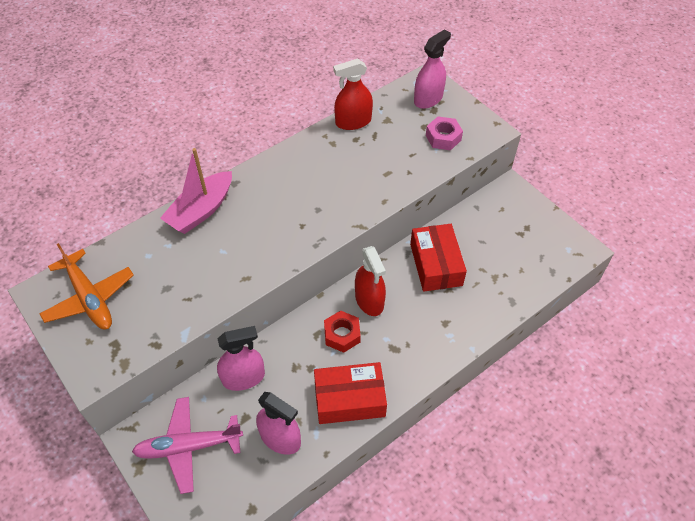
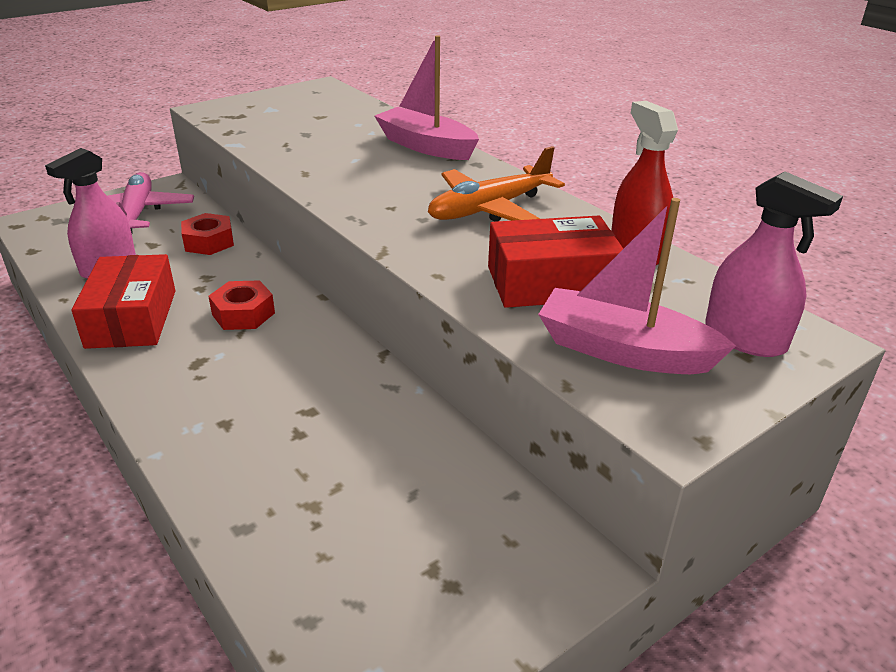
camera: 90 degrees right, 20 degrees down
orange plane [39,243,134,330] -> orange plane moved to [428,146,565,222]
pink spray bottle [217,326,265,391] -> red nut [181,213,234,255]
red spray bottle [355,246,386,316] -> none
red box [410,224,467,292] -> red box moved to [488,216,623,308]
pink nut [426,116,463,150] -> pink boat [538,198,736,374]

